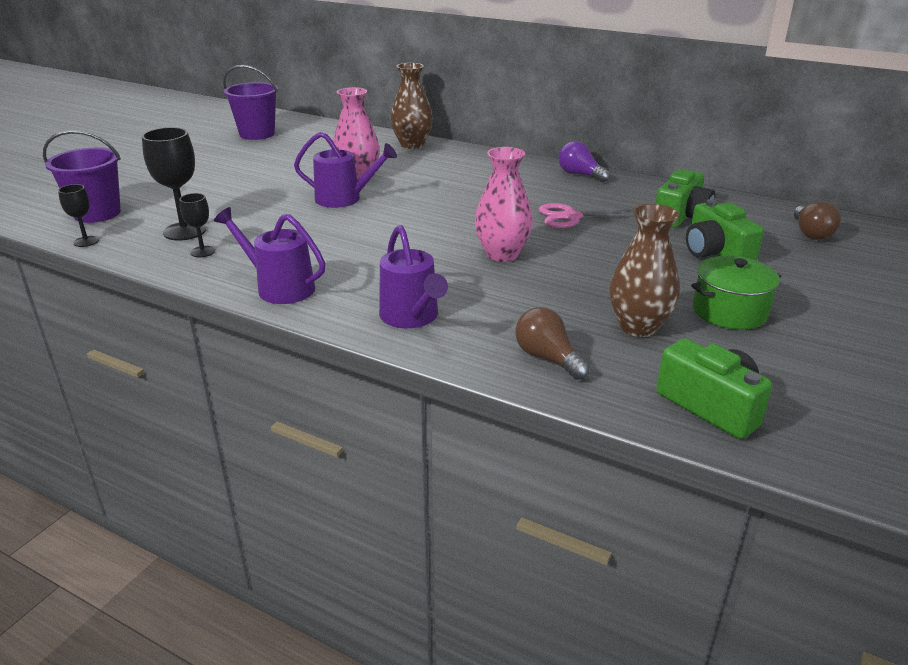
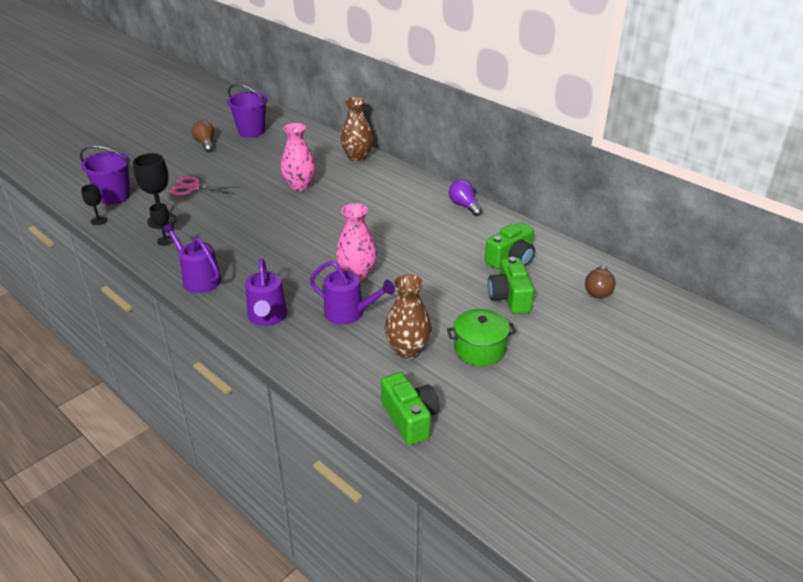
camera: 15 degrees right, 5 degrees up
purple watering can [294,132,397,208] -> purple watering can moved to [310,261,395,324]
brown light bulb [515,307,590,380] -> brown light bulb moved to [192,120,214,152]
pink scissors [539,203,635,228] -> pink scissors moved to [170,176,237,196]

